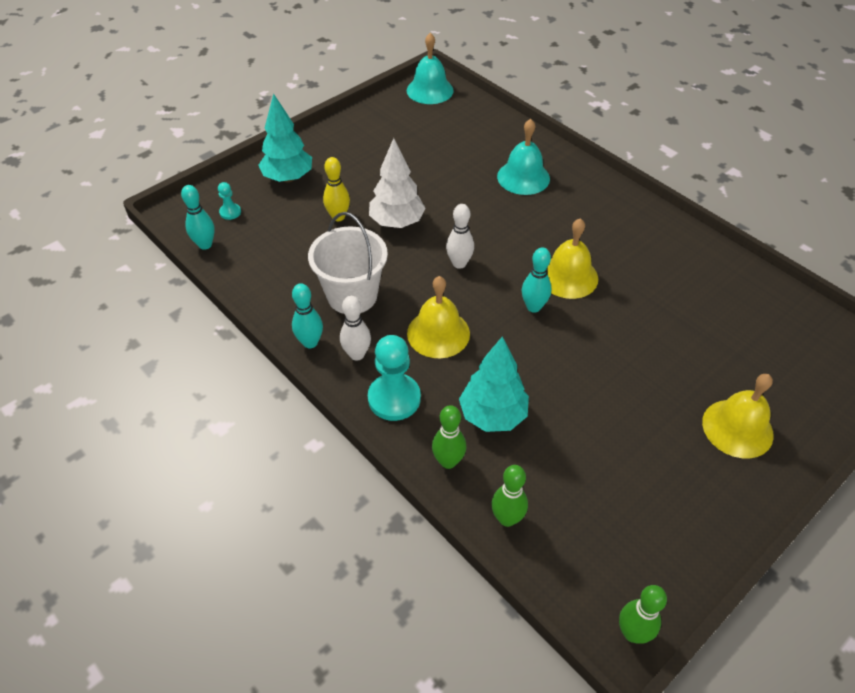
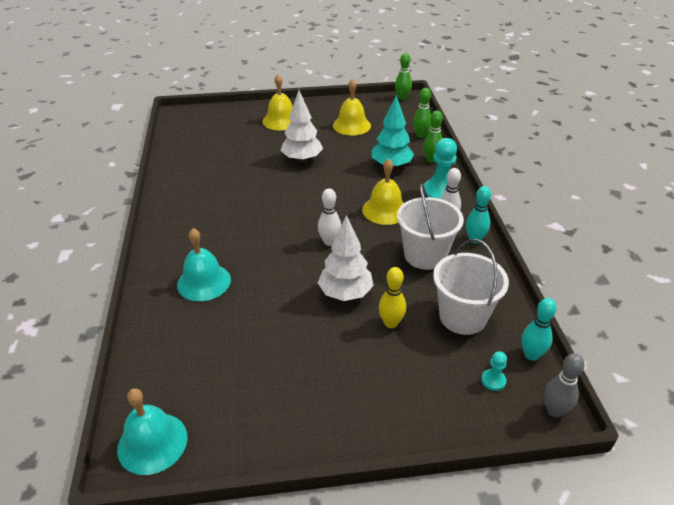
camera: 145 degrees left, 10 degrees down
turquoise tree [259,93,312,182] -> none
turquoise bowling pin [522,247,552,313] -> none
yellow bell [547,218,598,299] -> yellow bell moved to [333,79,371,136]
none -> white tree [281,90,323,163]
none -> white bucket [433,239,509,335]
none -> grey bowling pin [544,353,585,417]

